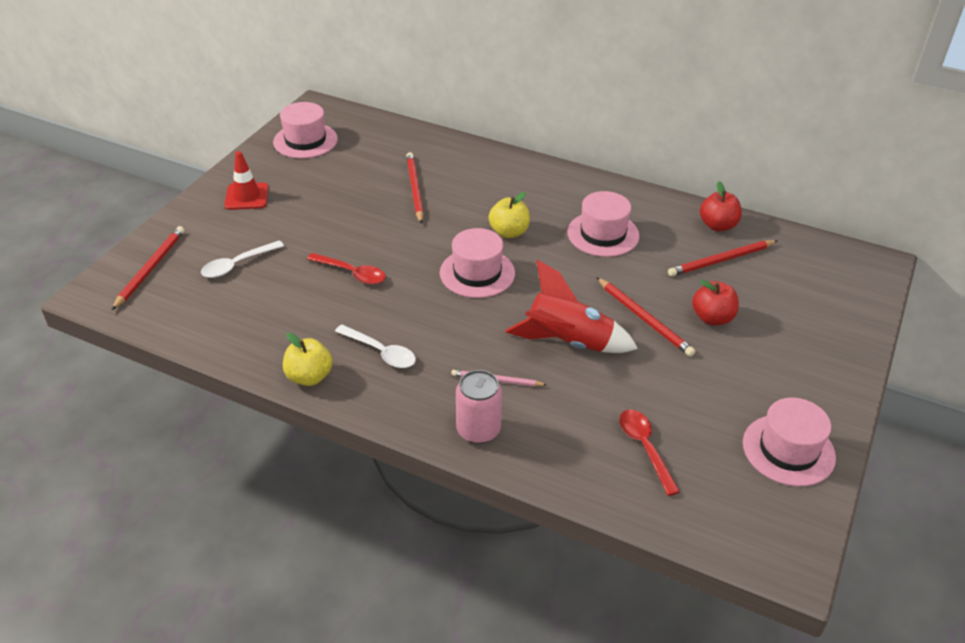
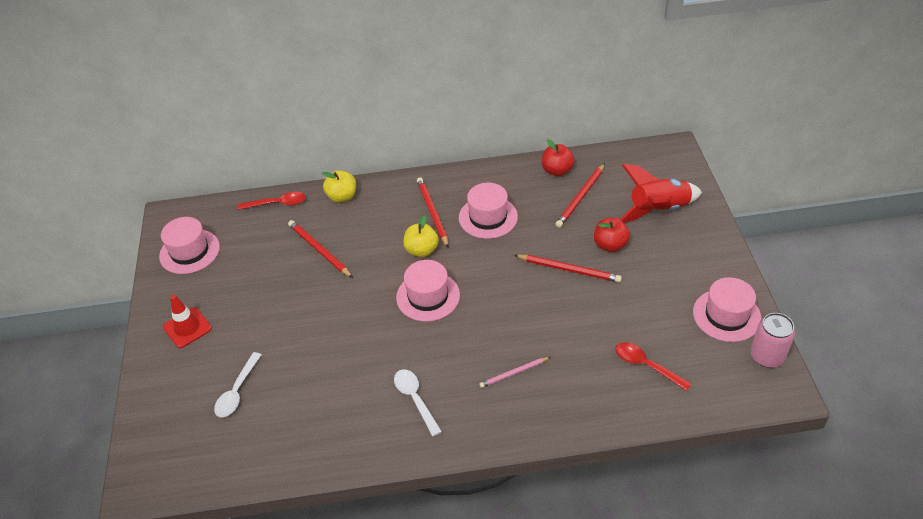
camera: 30 degrees left, 5 degrees up
red pencil [112,226,184,310] -> red pencil moved to [417,177,448,247]
yellow apple [283,333,333,386] -> yellow apple moved to [322,170,356,203]
red spoon [307,253,386,285] -> red spoon moved to [238,192,306,210]
white spoon [335,325,416,368] -> white spoon turned 120 degrees counterclockwise [394,369,442,437]
pink can [456,370,502,444] -> pink can moved to [750,313,795,368]
red rocket [505,260,638,353] -> red rocket moved to [620,164,702,223]

